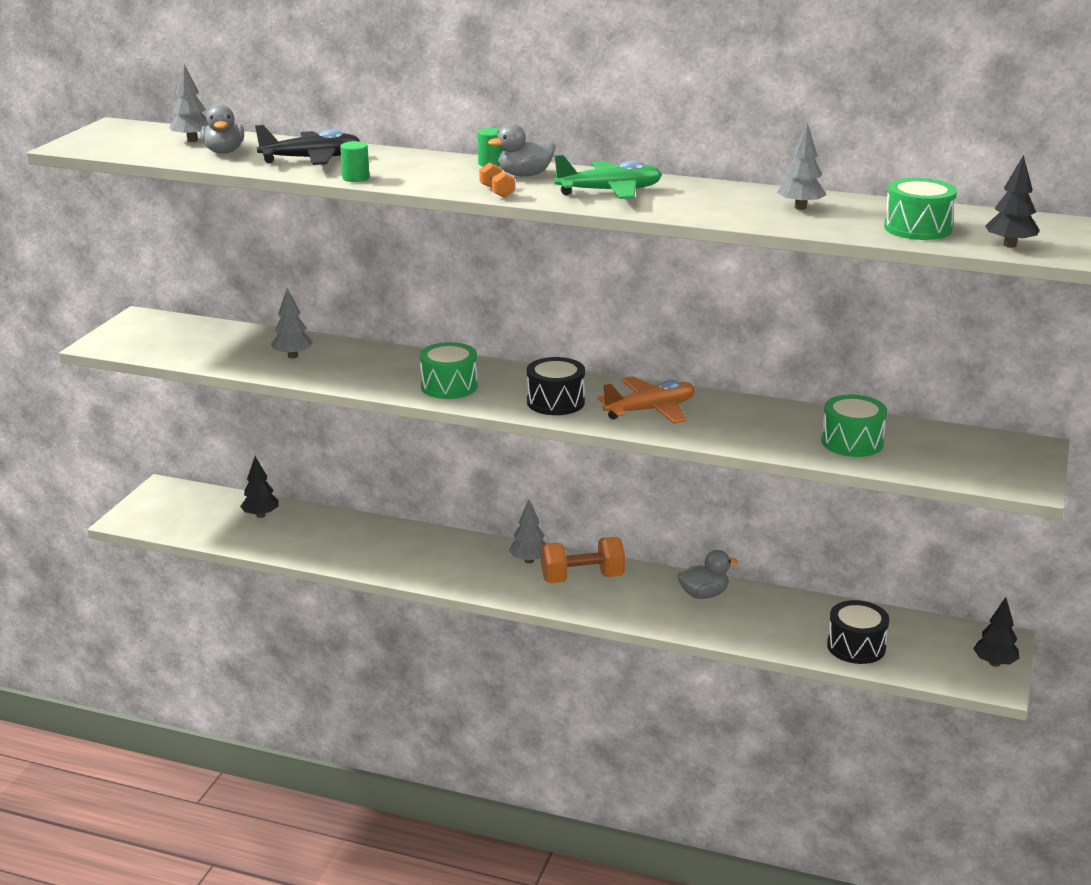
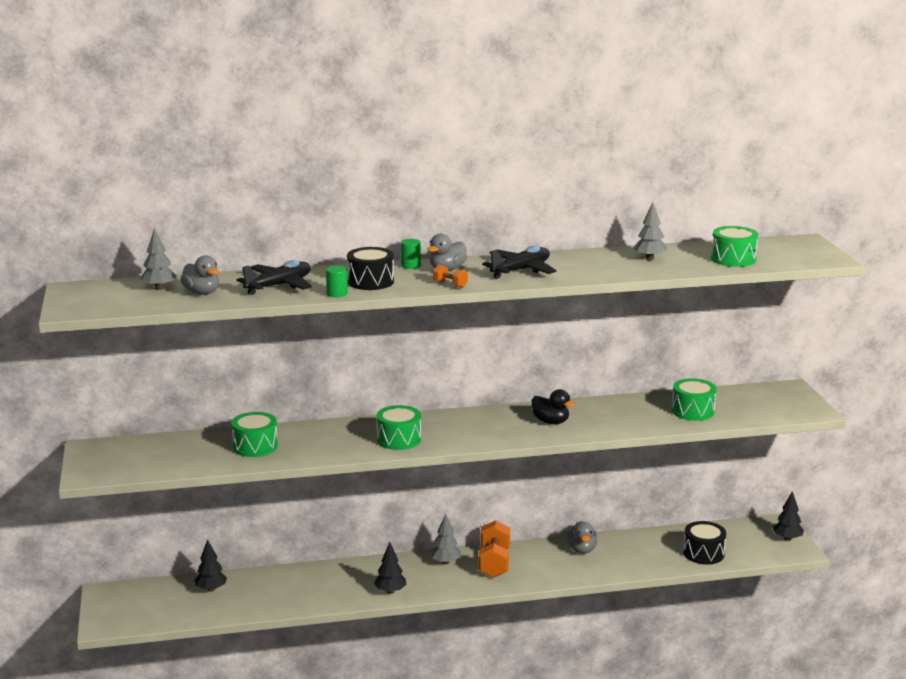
camera: 30 degrees left, 5 degrees down
grey tree [271,288,313,358] -> green drum [231,412,278,457]
black drum [527,357,585,415] -> black drum moved to [347,247,394,290]
orange dumbbell [541,537,625,583] -> orange dumbbell turned 45 degrees counterclockwise [478,520,510,578]
green plane [554,155,662,199] -> black plane [482,246,557,279]
orange plane [598,376,695,424] -> black duck [532,389,575,424]
grey duck [677,550,739,599] -> grey duck turned 135 degrees clockwise [567,521,598,554]
black tree [986,155,1039,248] -> black tree moved to [374,542,407,594]

